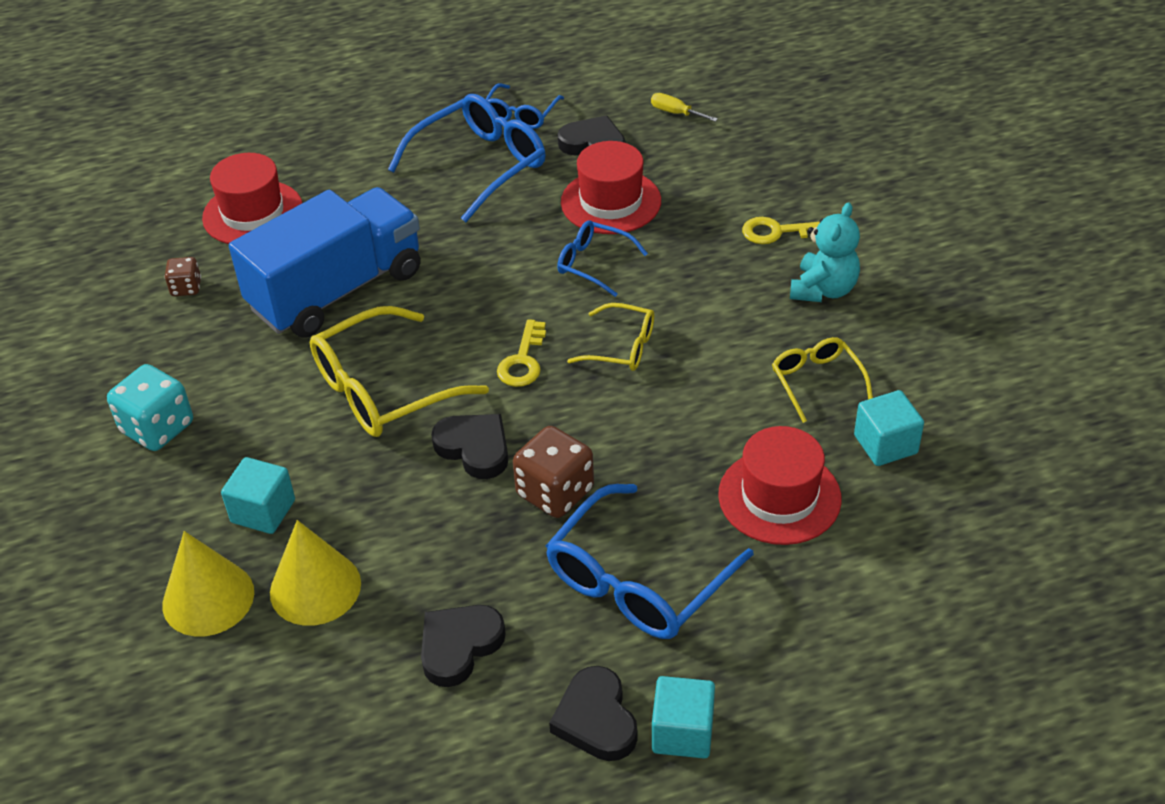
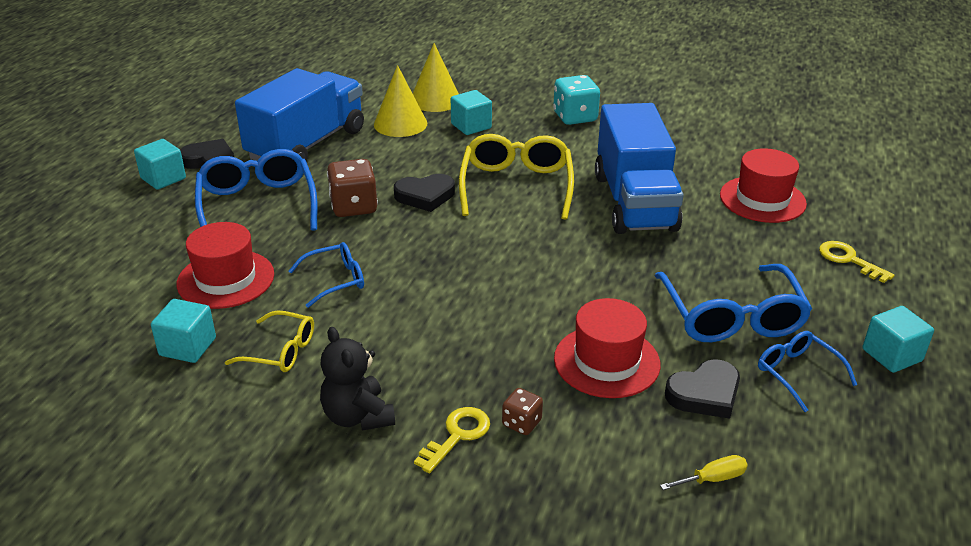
camera: 125 degrees right, 10 degrees down
brown dice [164,257,201,296] -> brown dice moved to [502,388,543,435]
black heart [421,605,506,687] -> blue truck [235,68,364,162]
yellow key [497,319,546,387] -> yellow key moved to [819,241,895,283]
blue glasses [557,220,648,297] -> blue glasses moved to [289,242,364,308]
yellow glasses [567,303,654,371] -> none
turquoise teddy bear [790,202,860,302] -> black teddy bear [320,327,395,431]
none -> turquoise cube [862,306,934,373]

